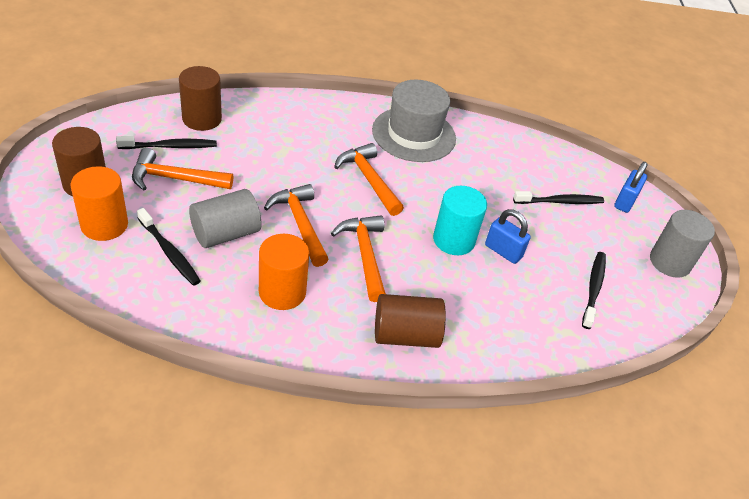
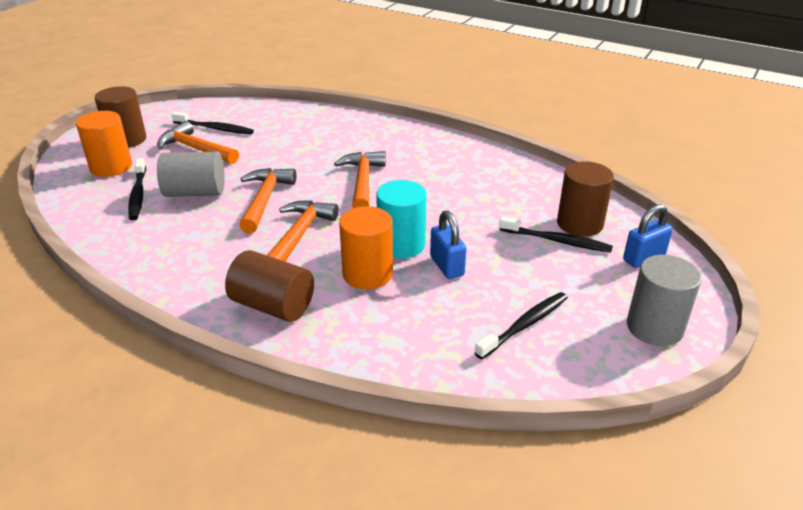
camera: 35 degrees right, 10 degrees down
brown cylinder [179,66,222,131] -> brown cylinder moved to [557,161,614,237]
orange cylinder [259,234,309,310] -> orange cylinder moved to [339,206,393,289]
grey hat [372,80,456,162] -> none

